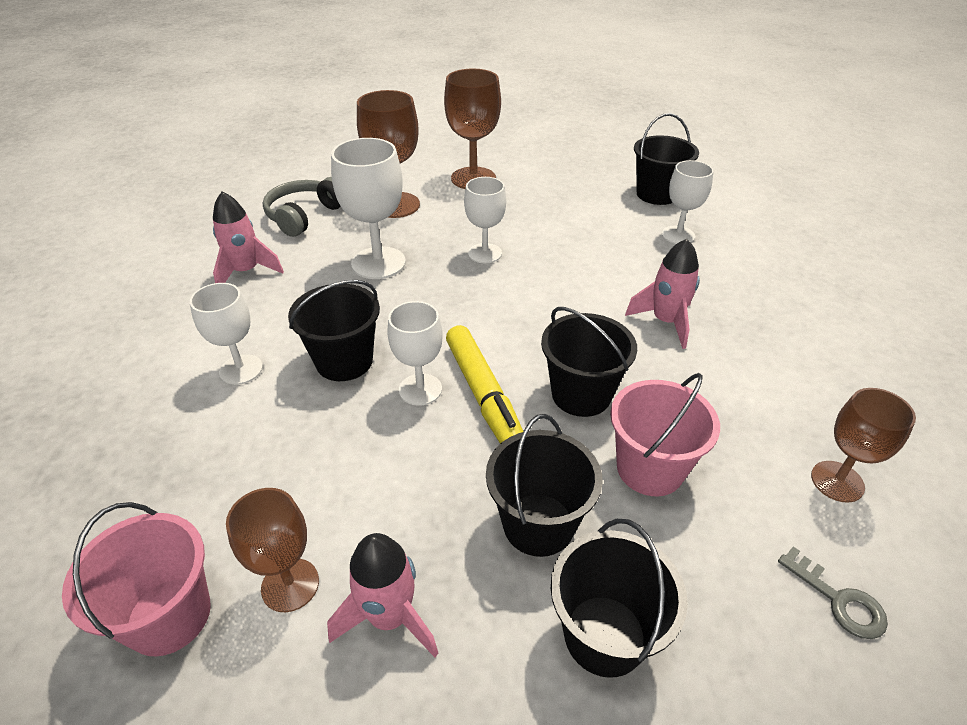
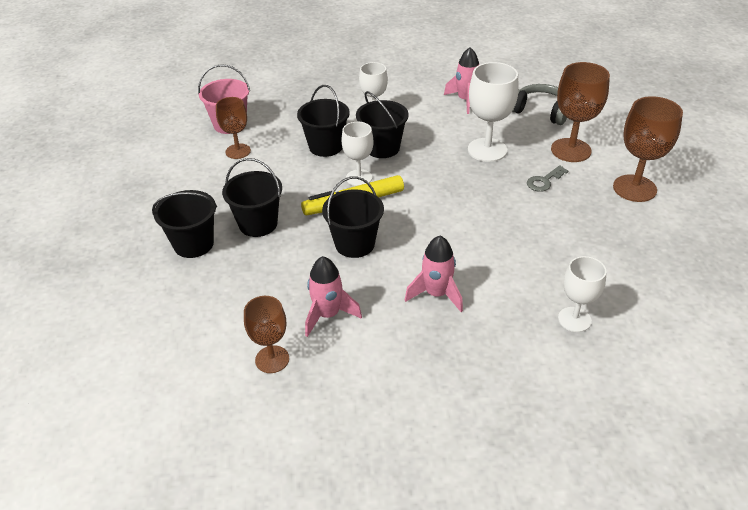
camera: 90 degrees right, 0 degrees up
pink rocket [327,533,439,657] -> pink rocket moved to [305,256,362,337]
white goblet [464,177,506,263] -> none
pink bucket [610,373,720,496] -> none
black bucket [634,113,699,205] -> black bucket moved to [297,85,350,157]
grey key [778,546,888,639] -> grey key moved to [527,165,568,192]

